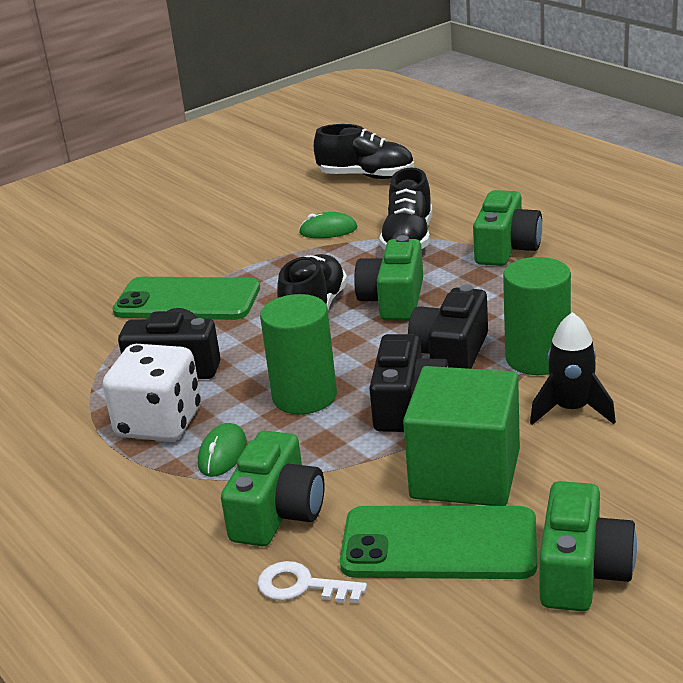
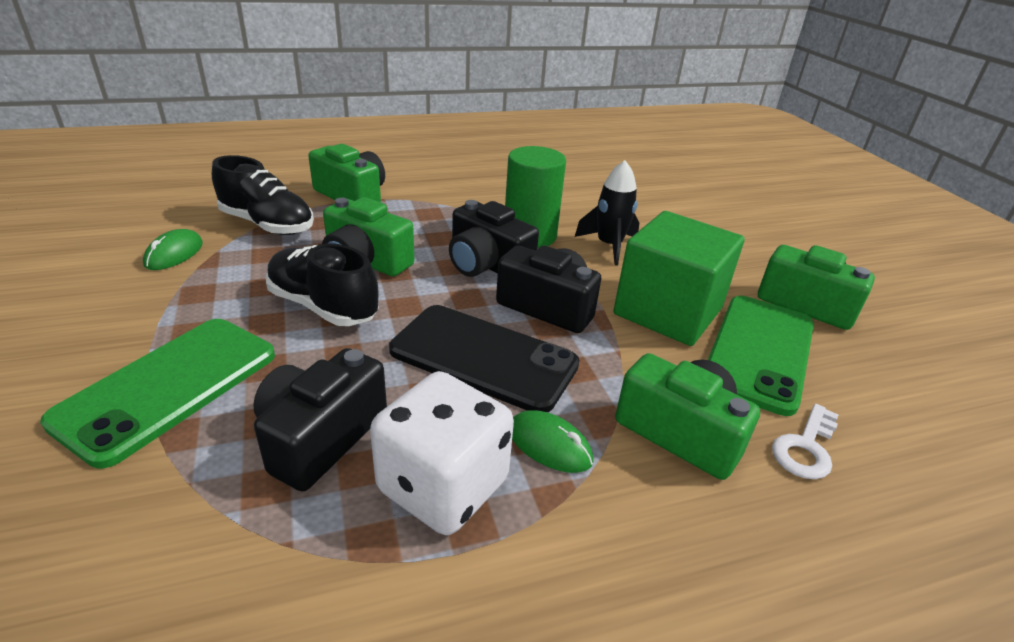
camera: 75 degrees left, 5 degrees up
green cylinder [260,294,337,414] -> black phone [389,305,580,412]
black shoe [314,124,414,179] -> none

